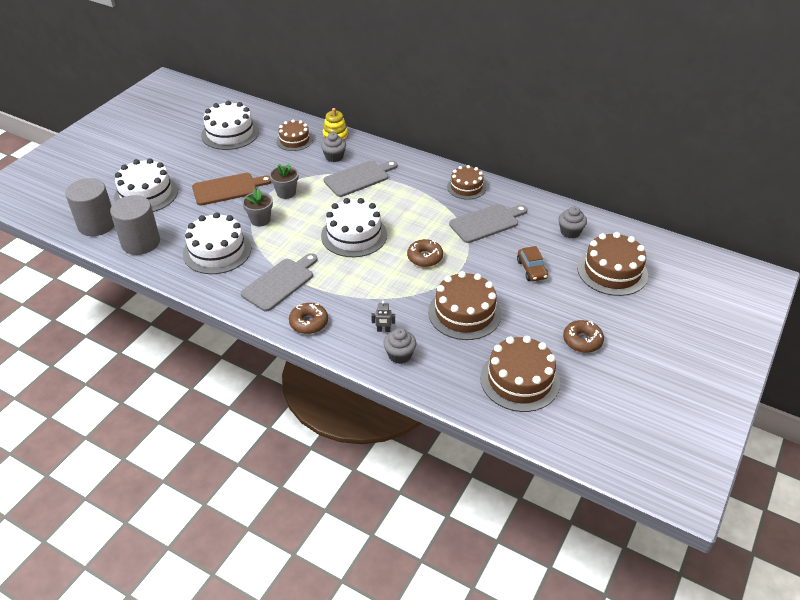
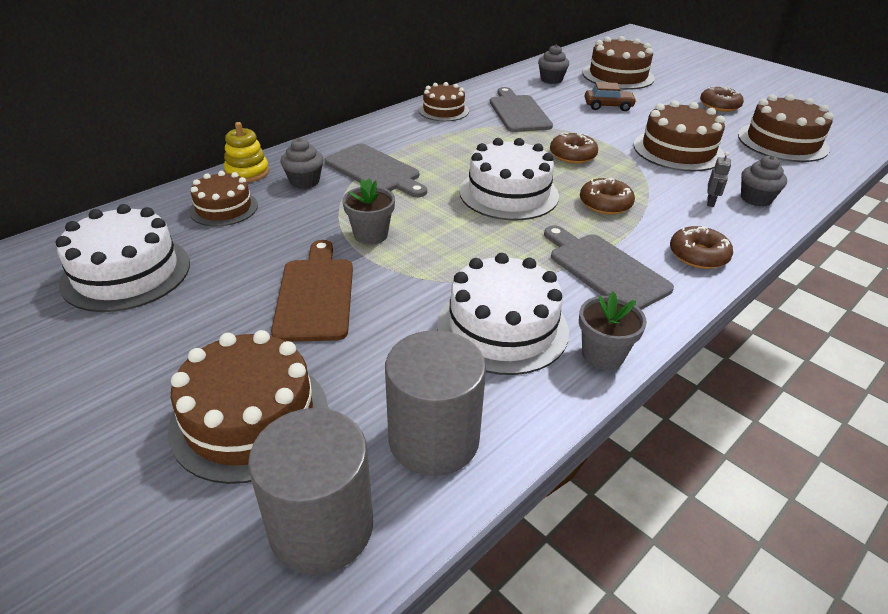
camera: 75 degrees left, 5 degrees down
white cake [114,158,178,212] -> brown cake [168,330,328,484]
grey flower pot [242,189,273,227] -> grey flower pot moved to [579,292,647,370]
grey cutting board [324,160,398,197] -> grey cutting board turned 150 degrees clockwise [325,144,427,197]
none -> brown donut [580,178,635,214]

